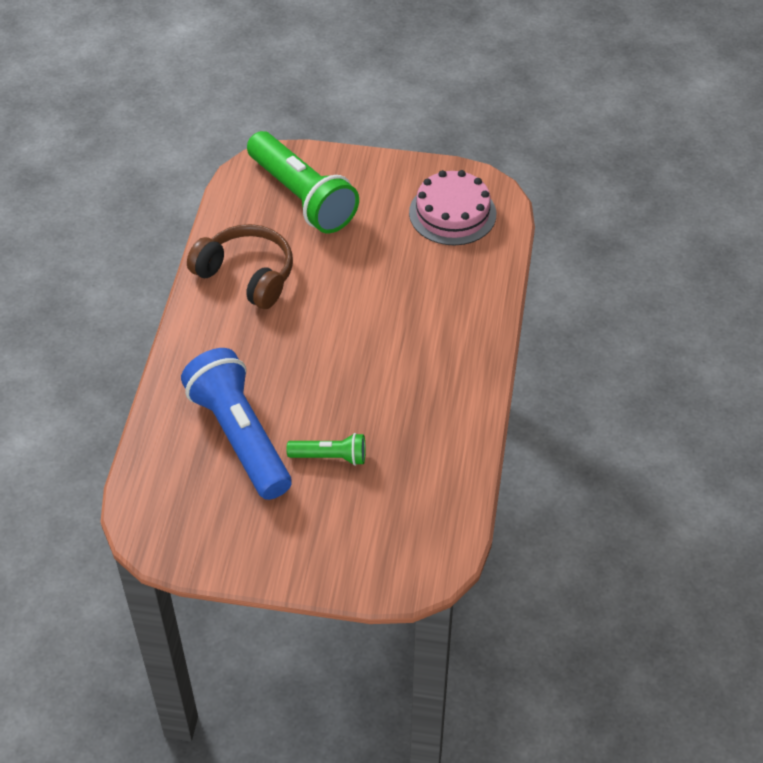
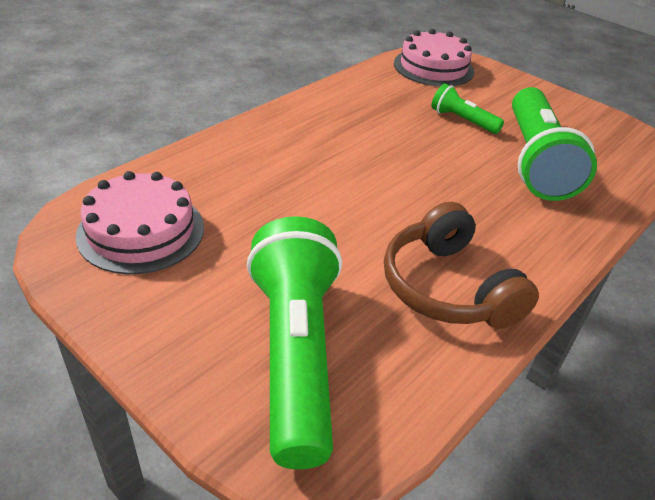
camera: 150 degrees left, 10 degrees down
blue flashlight [181,348,292,500] -> green flashlight [512,87,597,201]
none -> pink cake [394,29,474,87]

